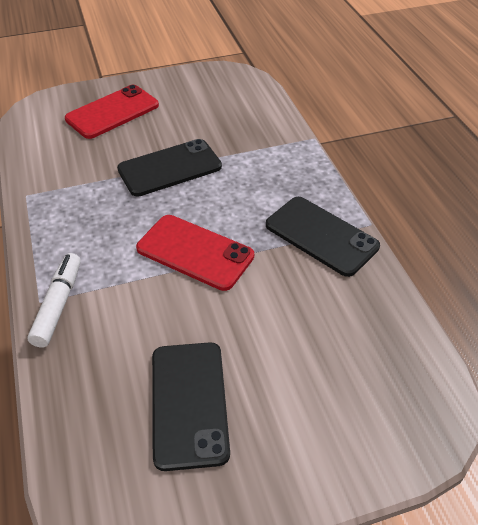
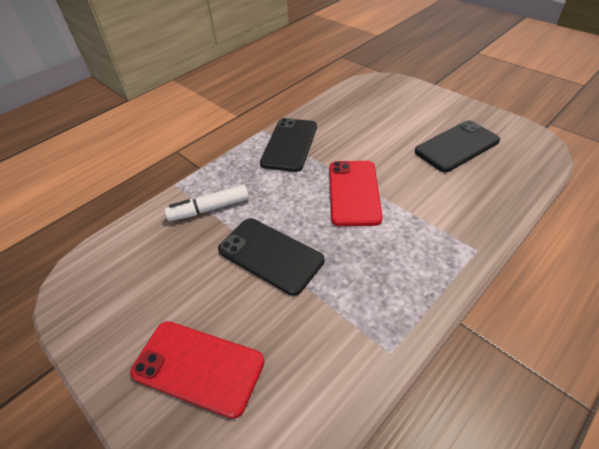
camera: 115 degrees left, 0 degrees up
white marker [27,253,81,347] -> white marker moved to [164,184,249,221]

